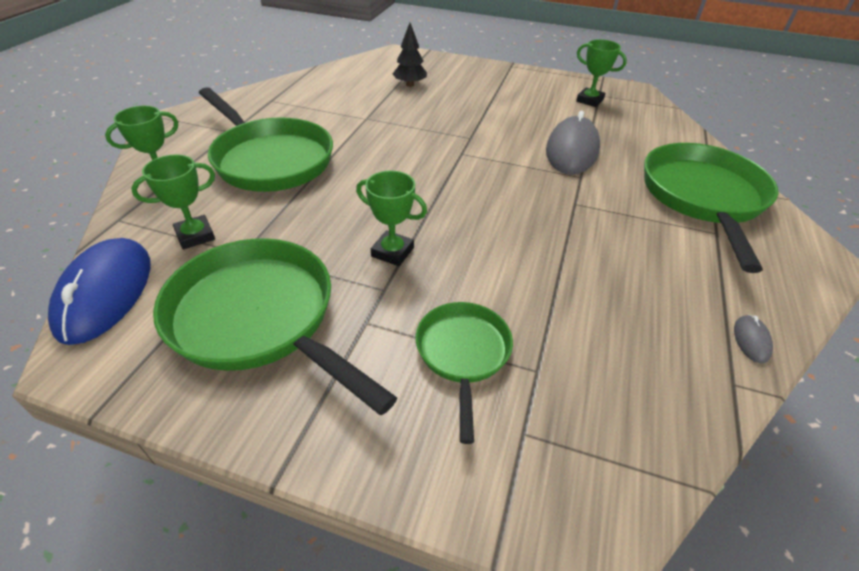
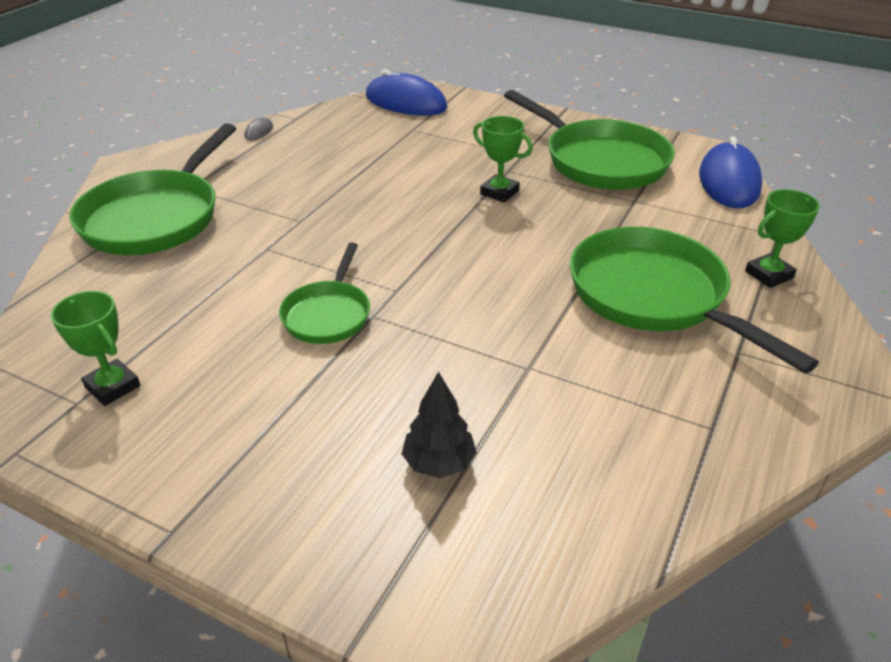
camera: 170 degrees left, 5 degrees down
green trophy [131,155,215,249] -> none
green pan [415,302,513,444] -> green pan moved to [279,243,370,344]
grey mouse [546,111,600,175] -> none
none -> blue mouse [366,69,448,116]

